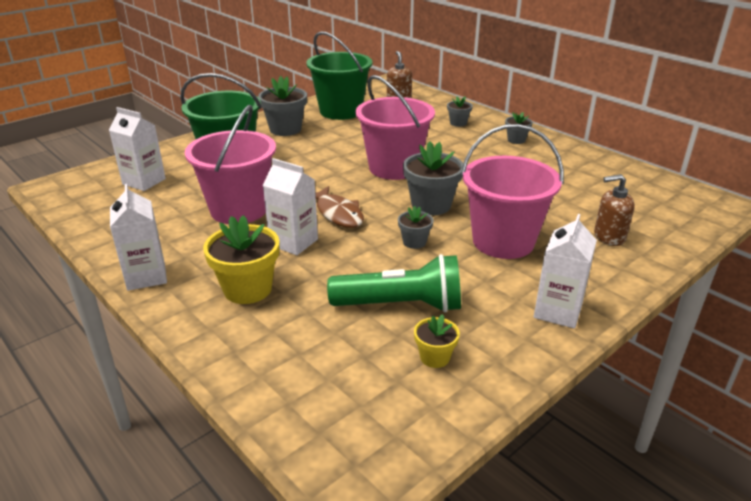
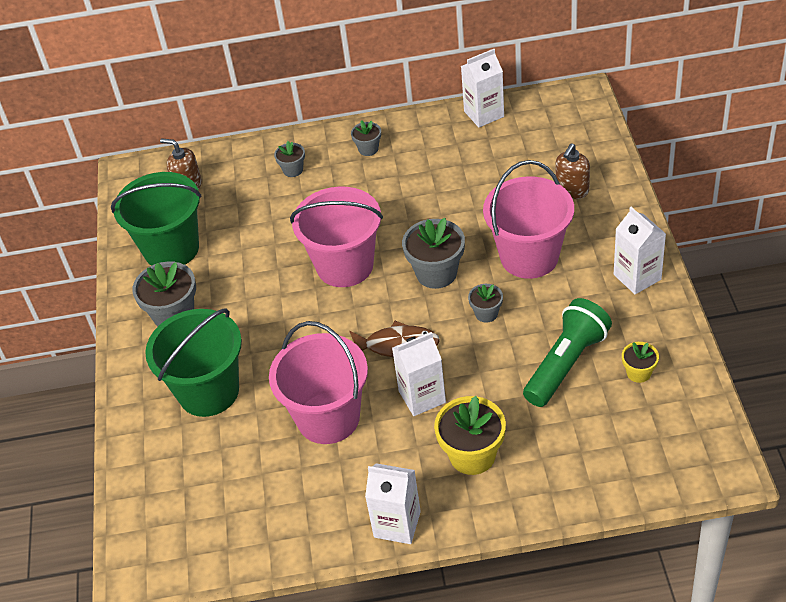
camera: 50 degrees left, 15 degrees up
white carton [109,107,166,191] -> white carton moved to [461,49,504,127]

